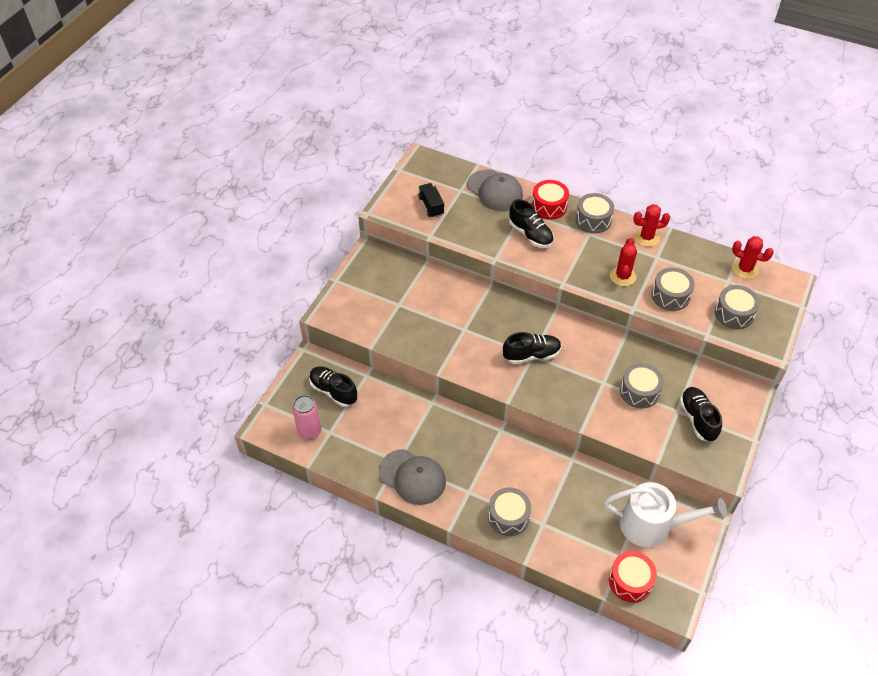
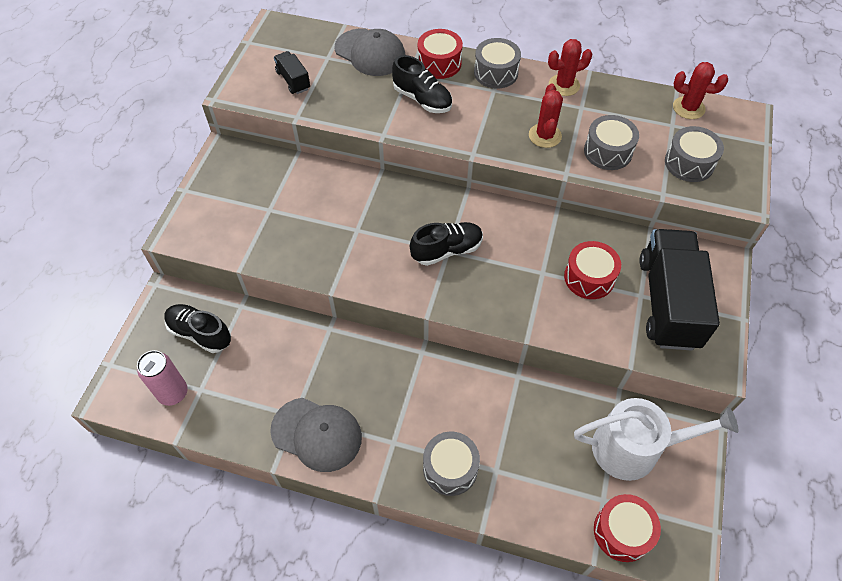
camera: 10 degrees left, 5 degrees up
grey drum [620,363,664,408] -> red drum [564,241,621,299]
black shoe [680,387,722,442] -> black truck [639,229,720,351]

